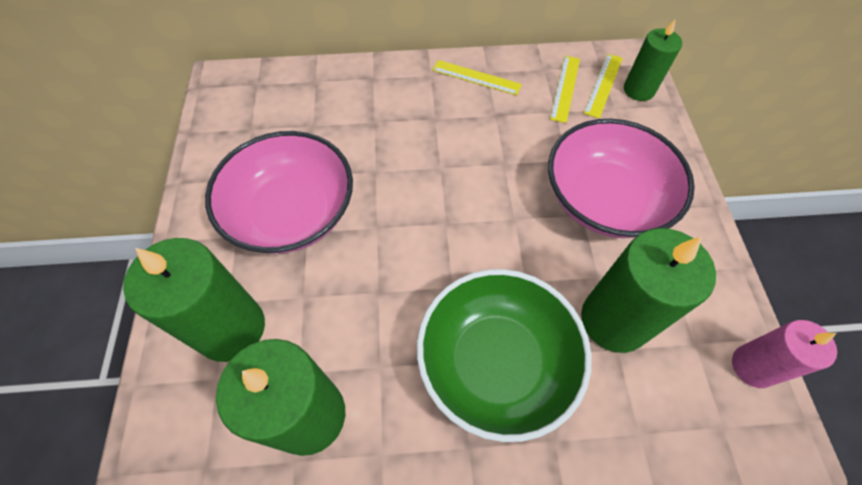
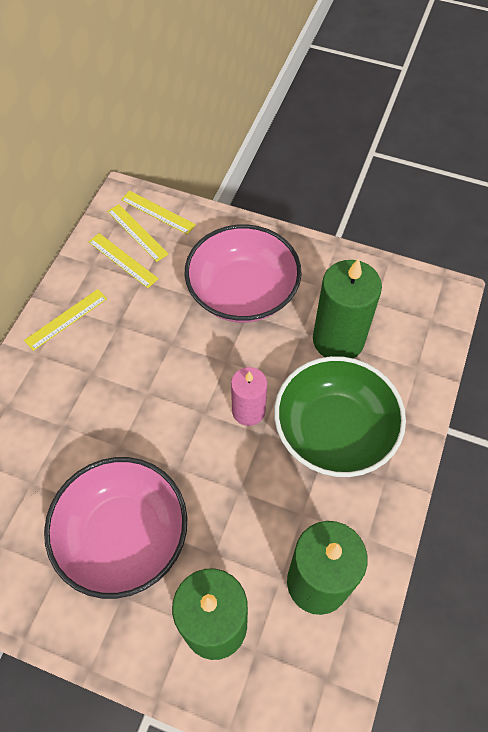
camera: 65 degrees left, 0 degrees up
green candle [624,19,682,101] -> yellow ruler [121,191,196,235]
pink candle [732,320,837,388] -> pink candle moved to [231,367,267,426]

